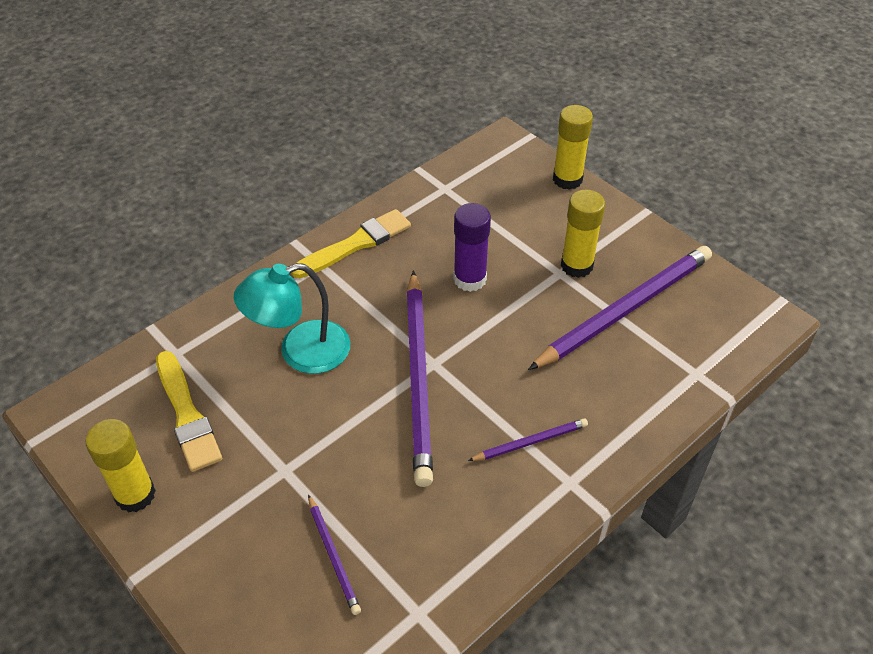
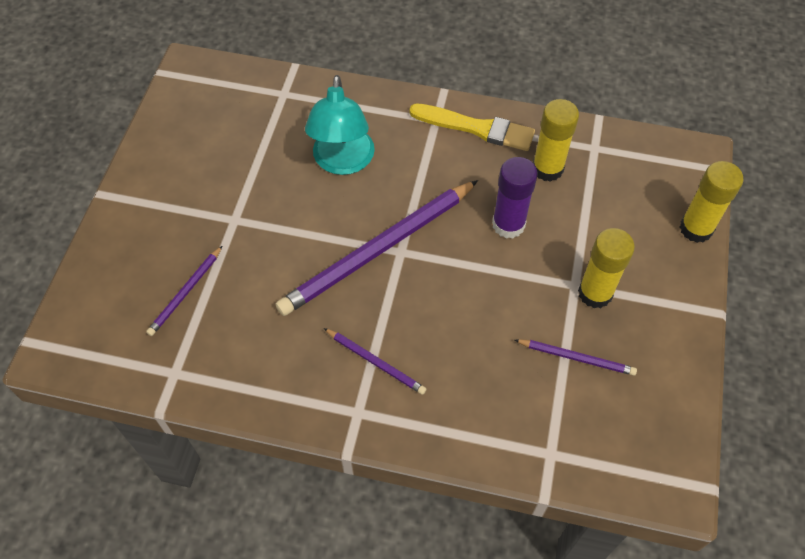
camera: 55 degrees right, 10 degrees up
yellow glue stick [86,419,156,513] -> yellow glue stick moved to [533,99,579,182]
yellow brush [156,351,222,472] -> none
turquoise lamp [234,263,350,374] -> turquoise lamp turned 120 degrees counterclockwise [305,75,375,175]
purple pencil [528,246,712,370] -> purple pencil [515,339,637,376], size x0.46

